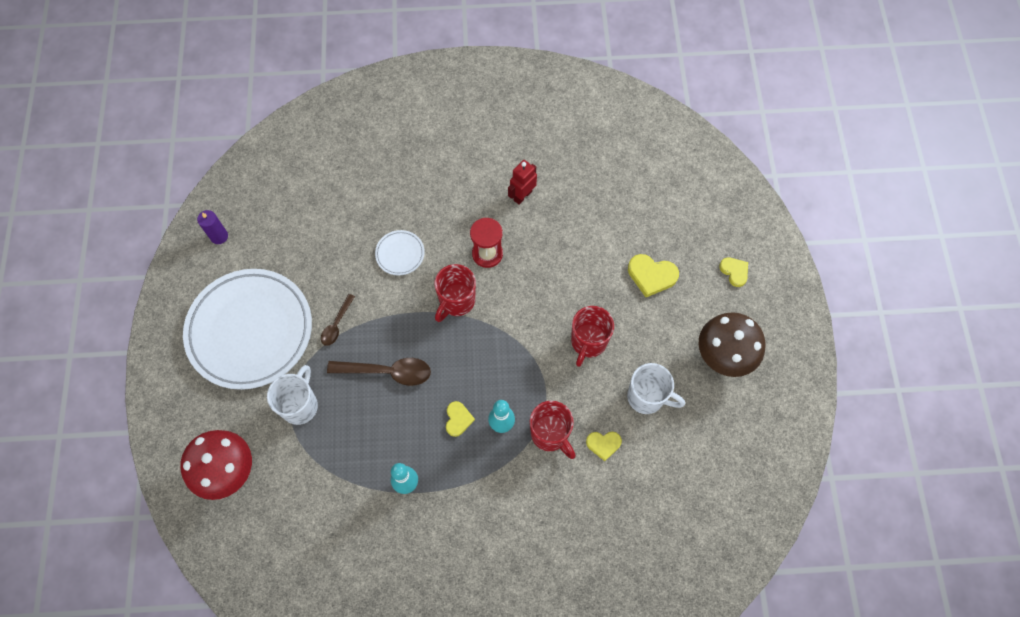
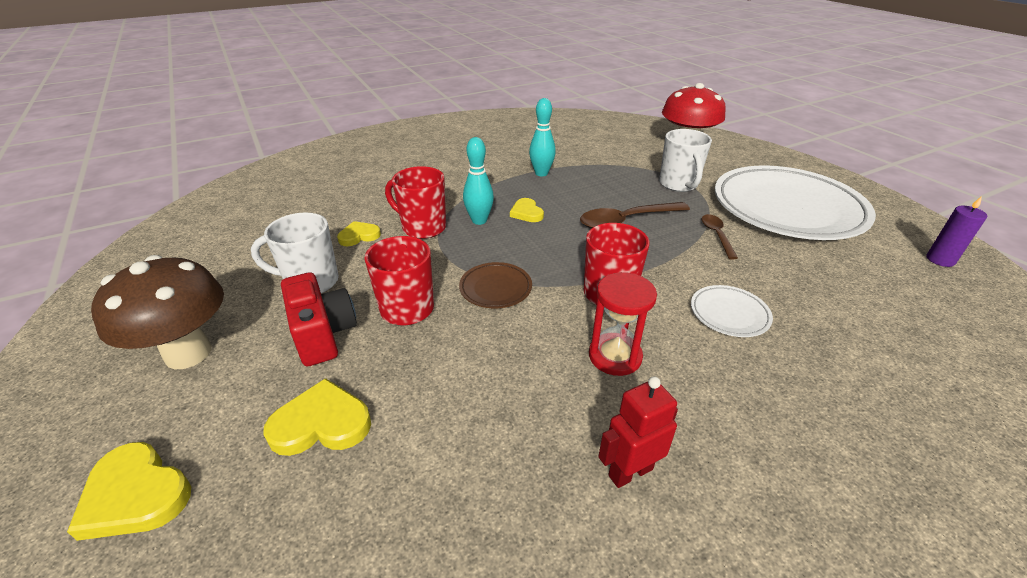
camera: 155 degrees right, 30 degrees down
red robot [508,160,537,205] -> red robot turned 135 degrees counterclockwise [598,376,678,488]
yellow heart [719,257,748,287] -> yellow heart [67,442,191,541], size x1.55
none -> red camera [281,272,357,367]
none -> brown plate [459,262,532,308]

